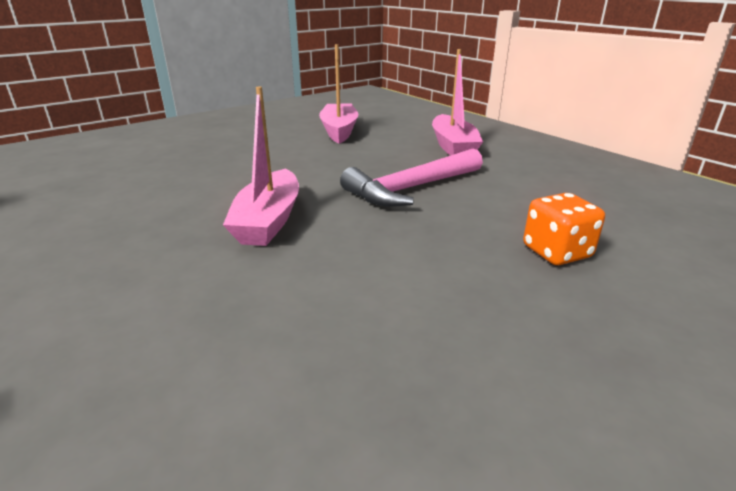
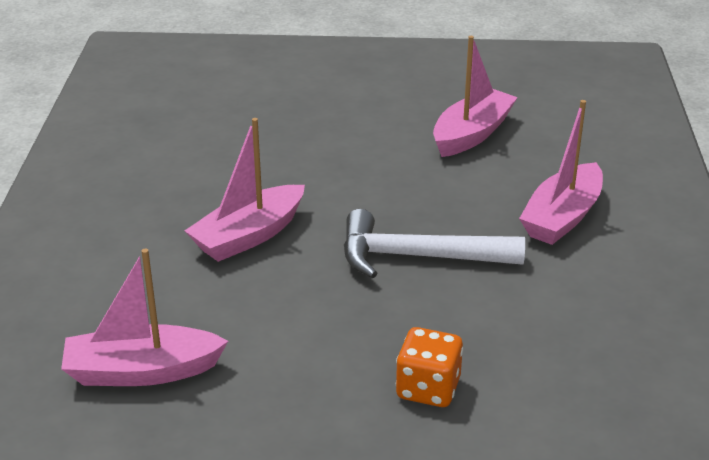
camera: 40 degrees right, 5 degrees up
pink hammer [340,149,483,207] -> white hammer [344,209,525,278]
none -> pink boat [61,249,228,386]

